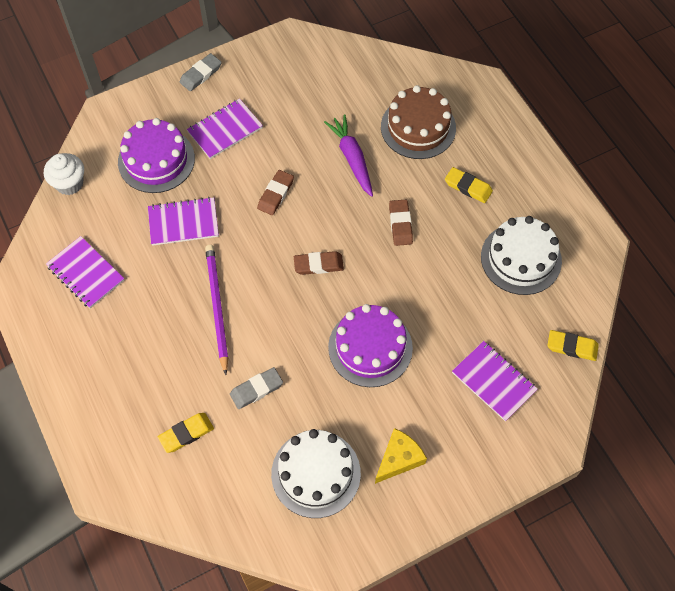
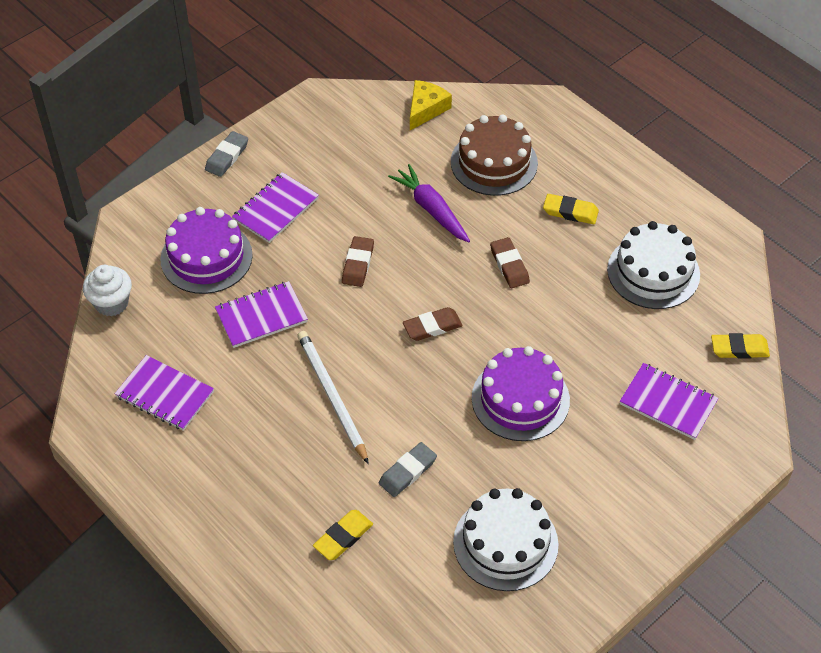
camera: 15 degrees left, 10 degrees down
purple pencil [205,245,228,375] -> white pencil [297,331,369,464]
yellow cheese [375,428,427,484] -> yellow cheese moved to [410,80,452,130]

